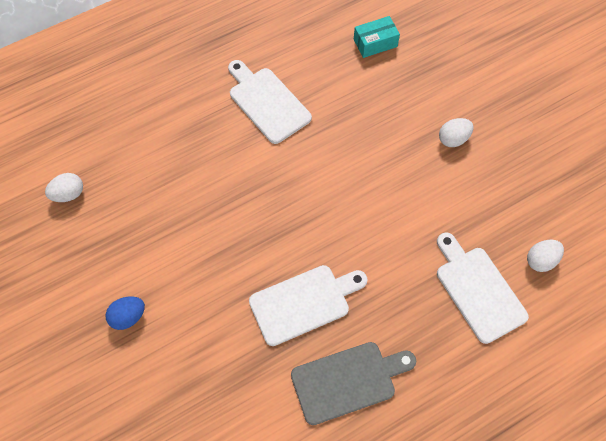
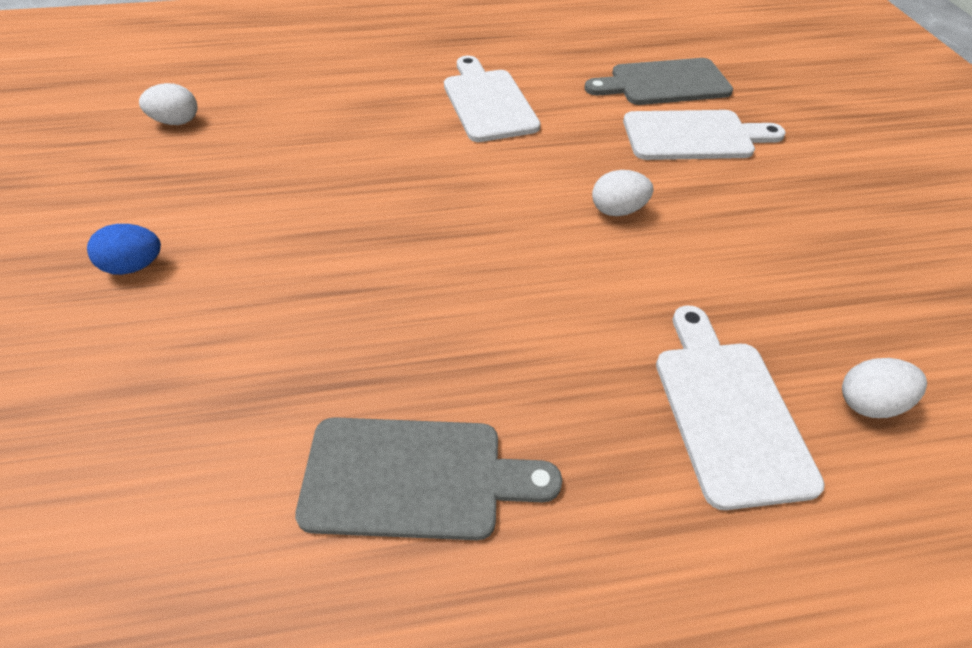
camera: 20 degrees right, 15 degrees down
white cutting board [249,265,368,346] -> white cutting board moved to [623,110,786,160]
turquoise box [354,16,400,58] -> grey cutting board [584,58,733,105]
white egg [439,118,473,147] -> white egg moved to [592,170,653,216]

